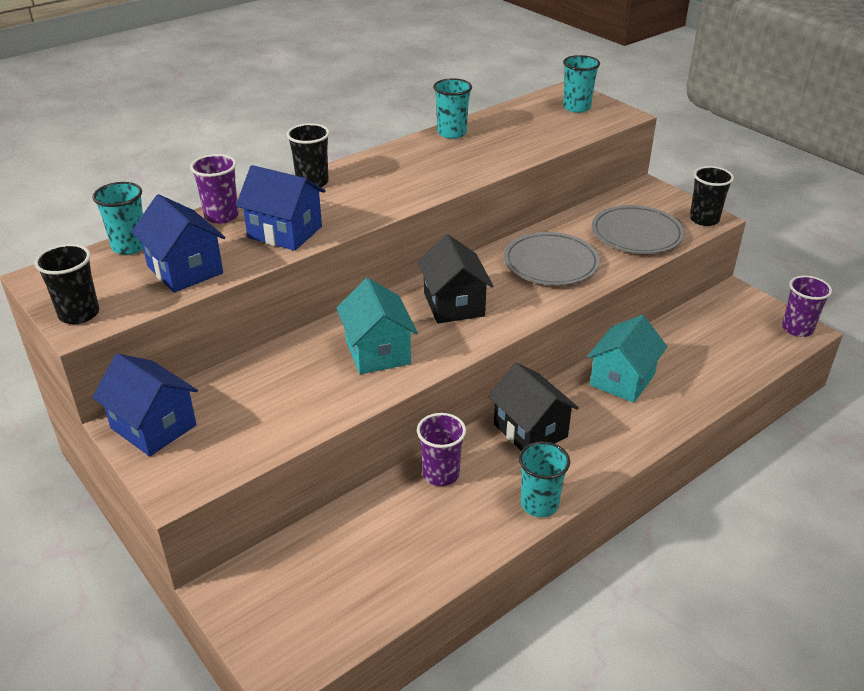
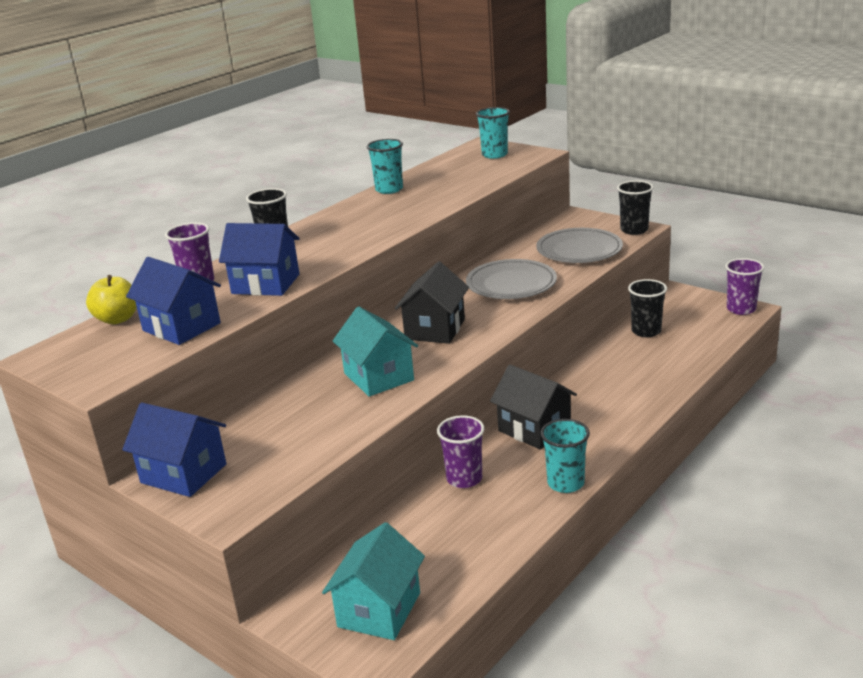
camera: 10 degrees left, 10 degrees down
black cup [34,244,99,324] -> black cup moved to [628,279,667,337]
turquoise cup [93,182,143,255] -> yellow apple [86,275,137,324]
black house [417,234,493,324] -> black house turned 45 degrees clockwise [395,261,469,344]
turquoise house [587,315,667,403] -> turquoise house moved to [322,522,425,640]

